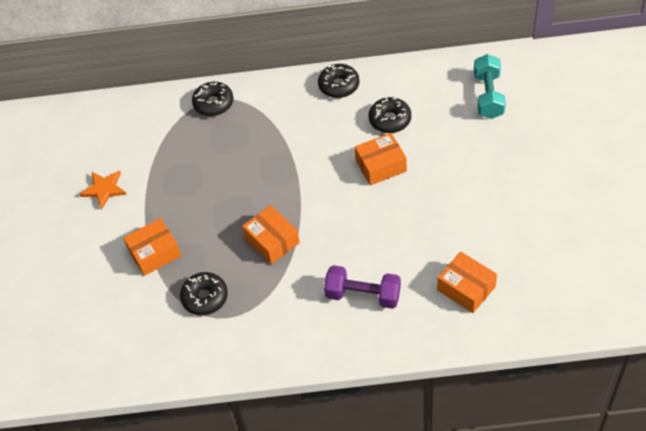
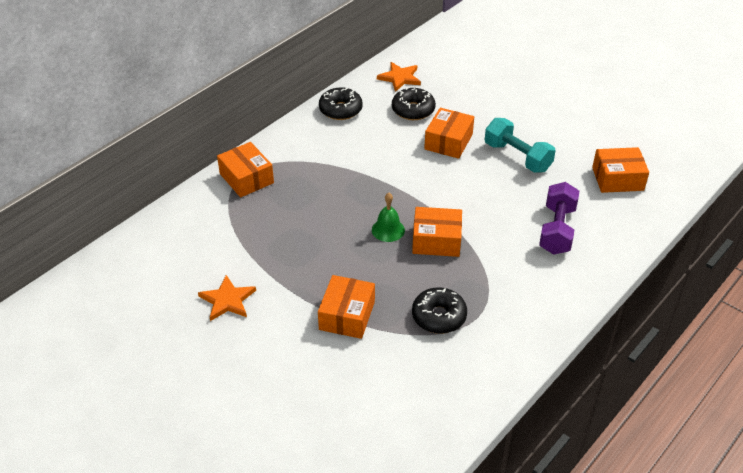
camera: 50 degrees left, 10 degrees down
black donut [192,82,233,116] -> orange box [217,142,274,197]
purple dumbbell [324,265,401,309] -> purple dumbbell turned 45 degrees counterclockwise [539,182,579,255]
turquoise dumbbell [474,54,506,119] -> turquoise dumbbell moved to [485,118,556,173]
none -> green bell [372,193,405,242]
none -> orange star [377,62,421,92]

